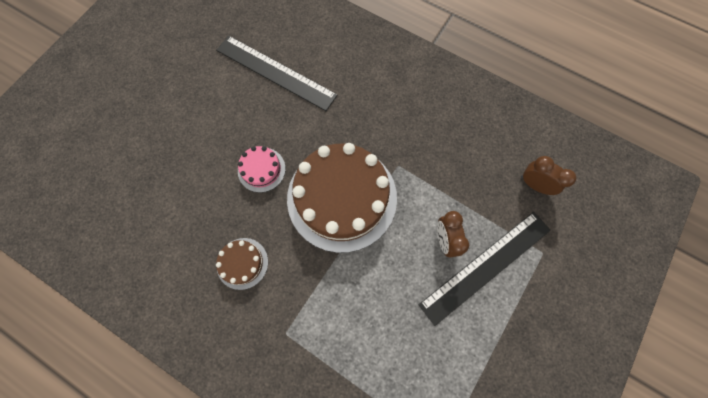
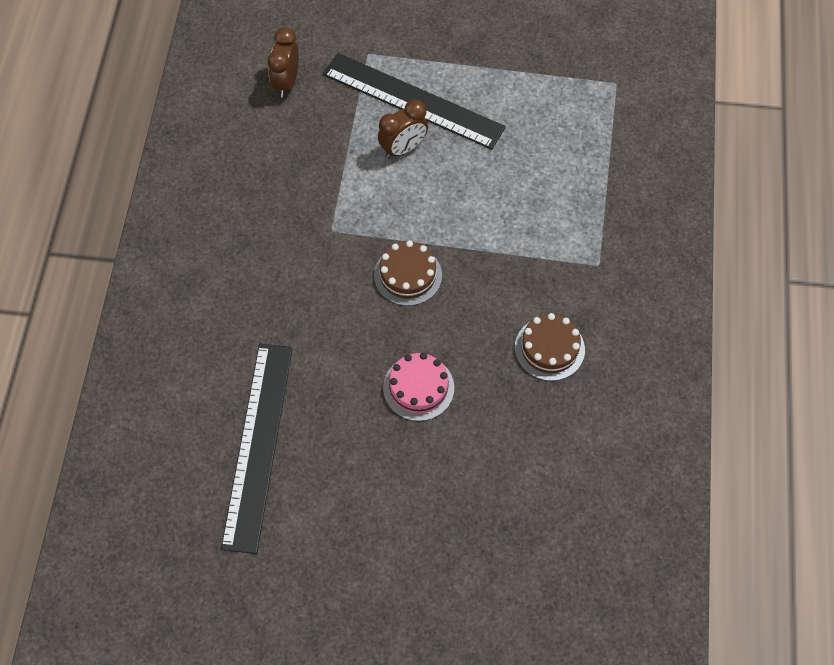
camera: 115 degrees left, 10 degrees down
brown cake [287,143,397,253] -> brown cake [374,240,442,306], size x0.44

